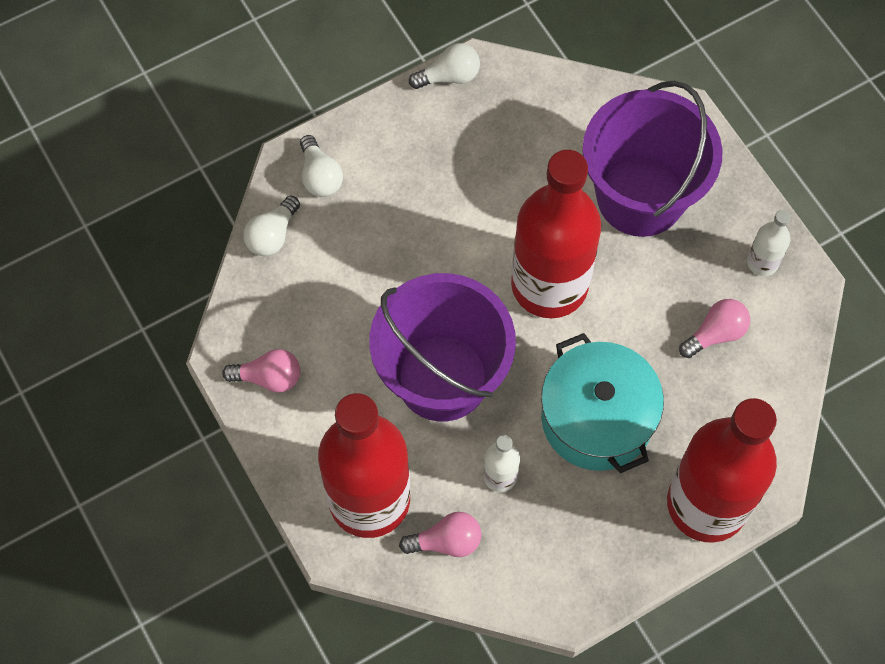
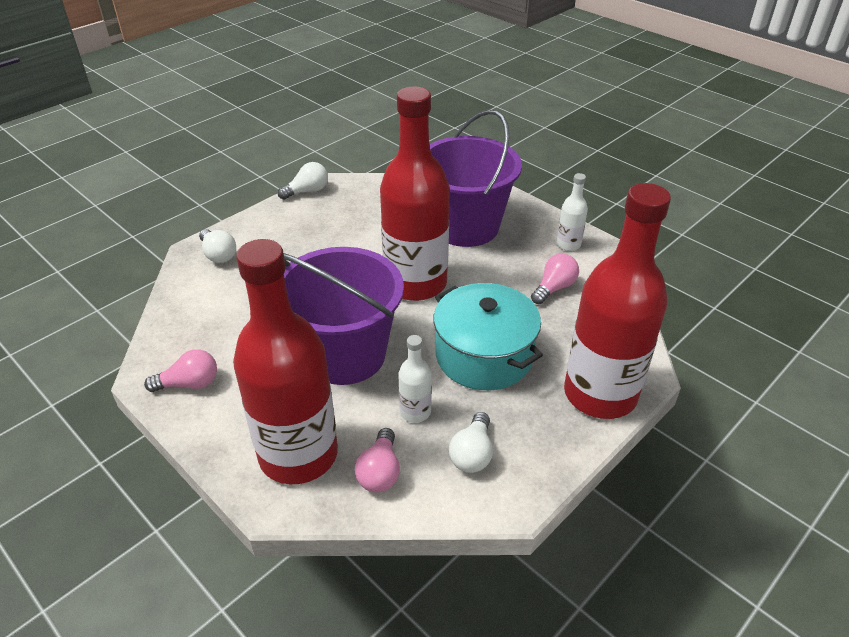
camera: 15 degrees left, 25 degrees down
white light bulb [243,196,300,256] -> white light bulb moved to [449,412,493,473]
pink light bulb [399,512,482,557] -> pink light bulb turned 120 degrees clockwise [355,428,400,493]

